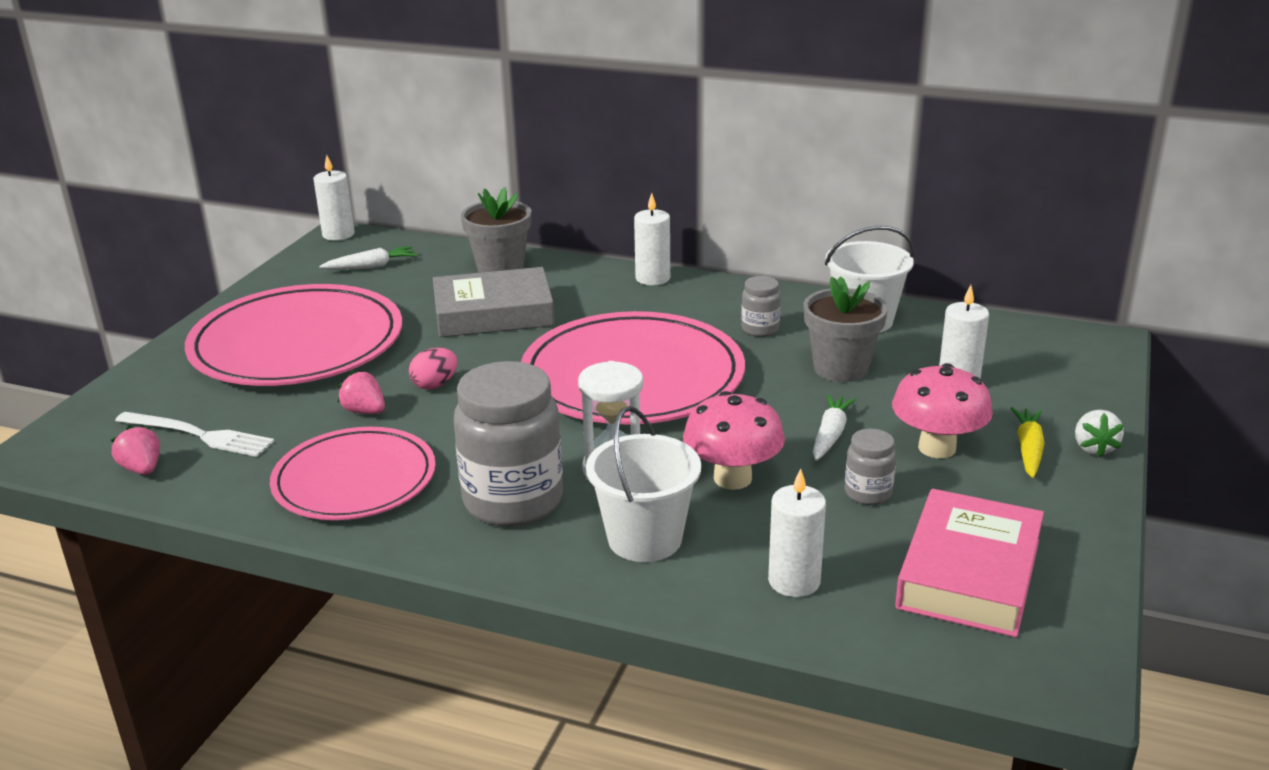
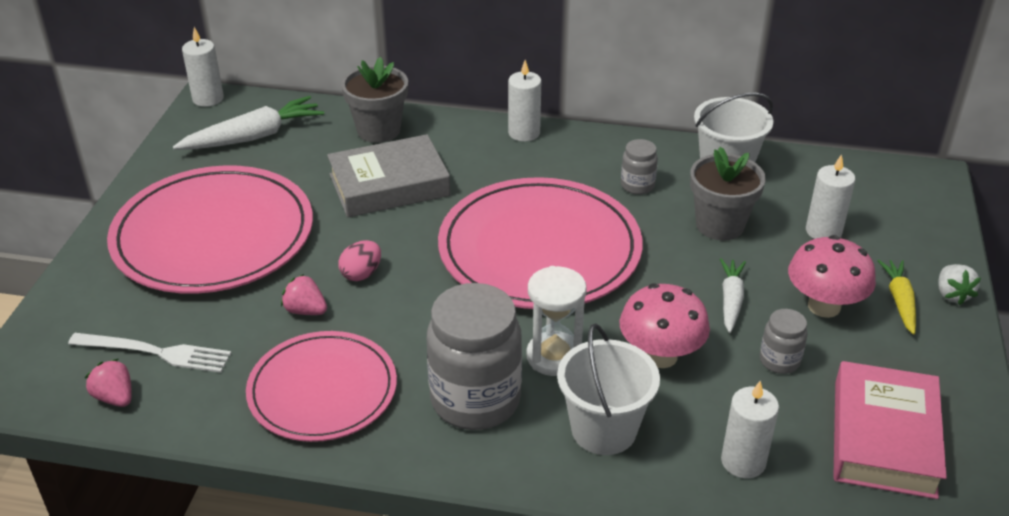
camera: 10 degrees left, 10 degrees up
white carrot [319,246,417,270] -> white carrot [173,96,324,150], size x1.66

